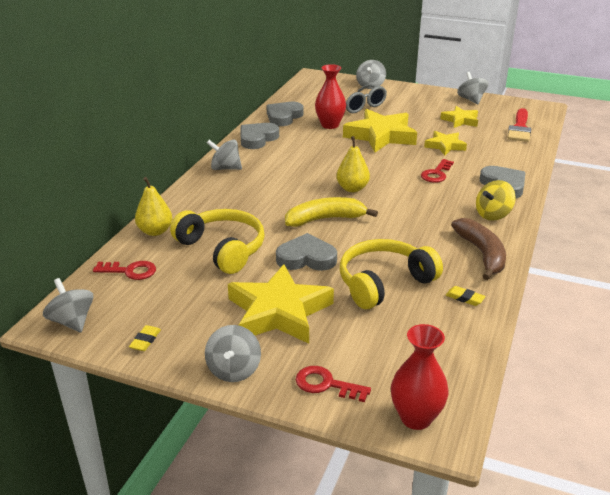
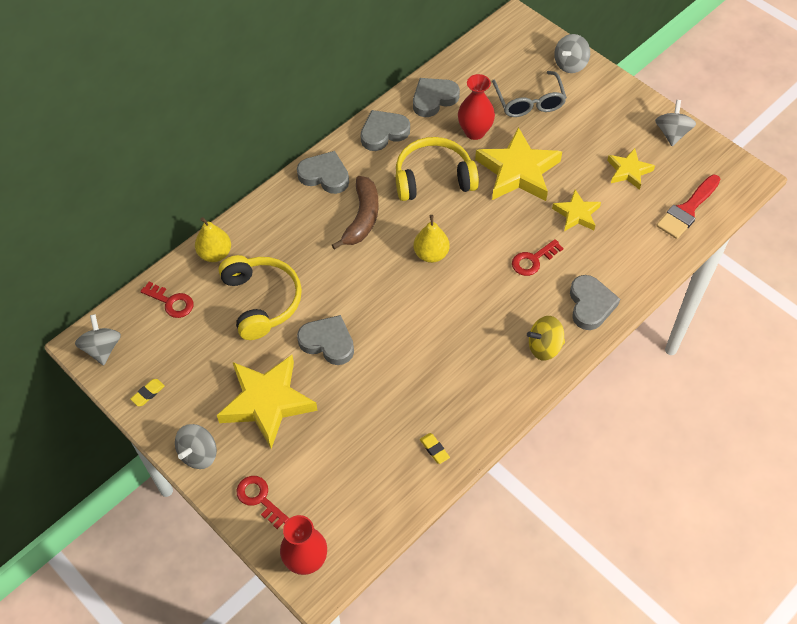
camera: 25 degrees right, 25 degrees up
grey spinning top [207,140,242,170] -> grey heart [297,151,349,194]
yellow banana [285,197,378,227] -> none
yellow headphones [340,239,443,309] -> yellow headphones moved to [396,137,479,201]
brown banana [451,218,506,280] -> brown banana moved to [332,176,379,250]

